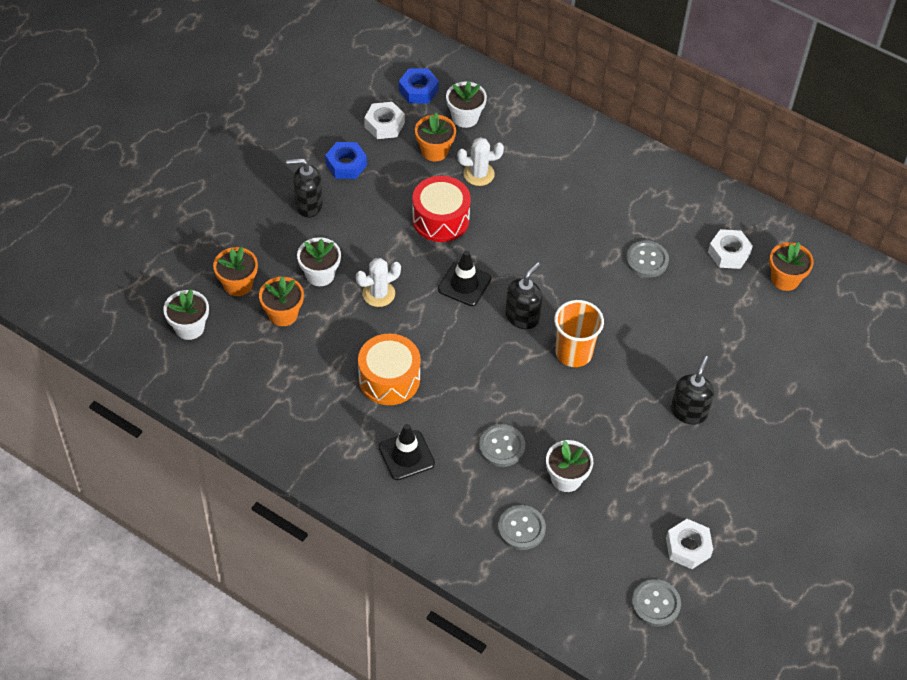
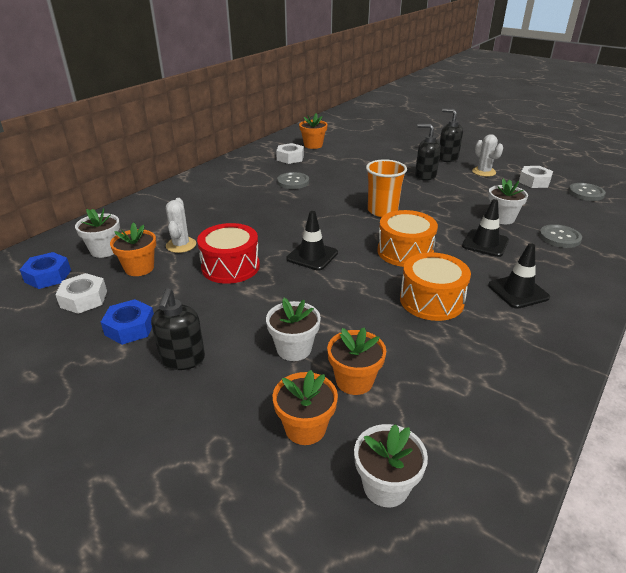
camera: 85 degrees left, 20 degrees down
white cactus [356,258,401,307] -> white cactus moved to [472,134,503,177]
grey button [479,424,525,467] -> black traffic cone [462,199,509,257]
black soap dispenser [505,262,542,329] -> black soap dispenser moved to [439,108,463,162]
none -> orange drum [377,210,438,267]

